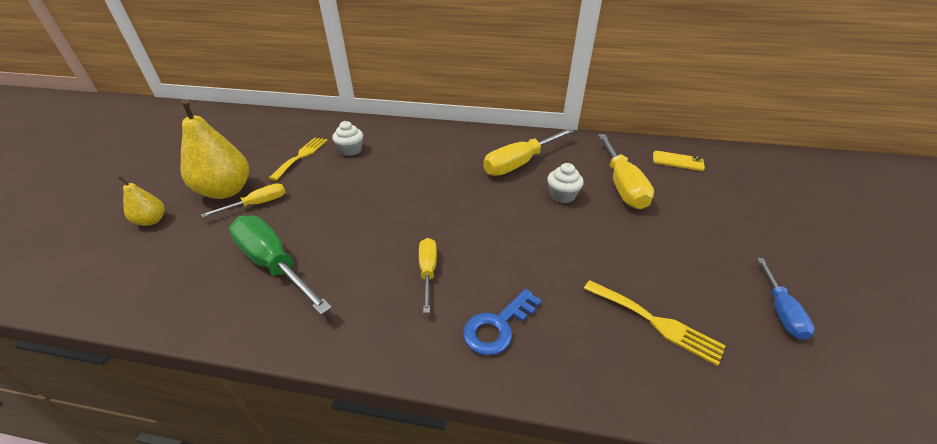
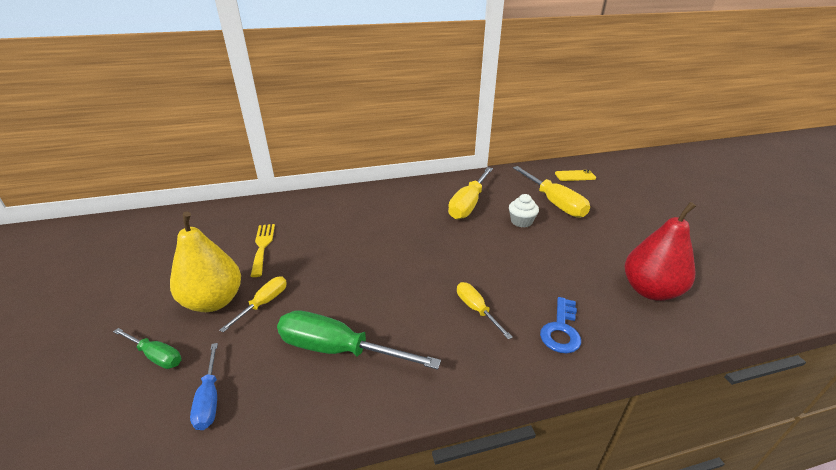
camera: 25 degrees left, 5 degrees down
yellow pear [118,176,165,226] -> green screwdriver [113,328,181,369]
white cupcake [332,121,363,156] -> none
yellow fork [584,280,725,366] -> red pear [625,202,696,301]
blue screwdriver [757,258,815,340] -> blue screwdriver moved to [190,343,218,430]

